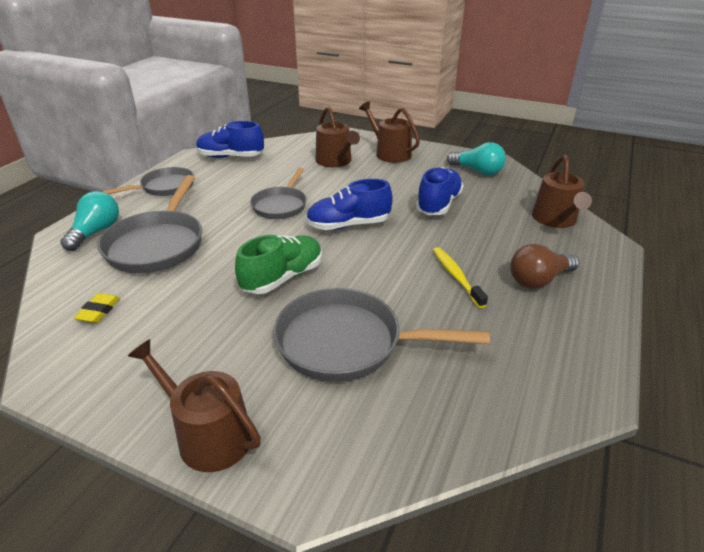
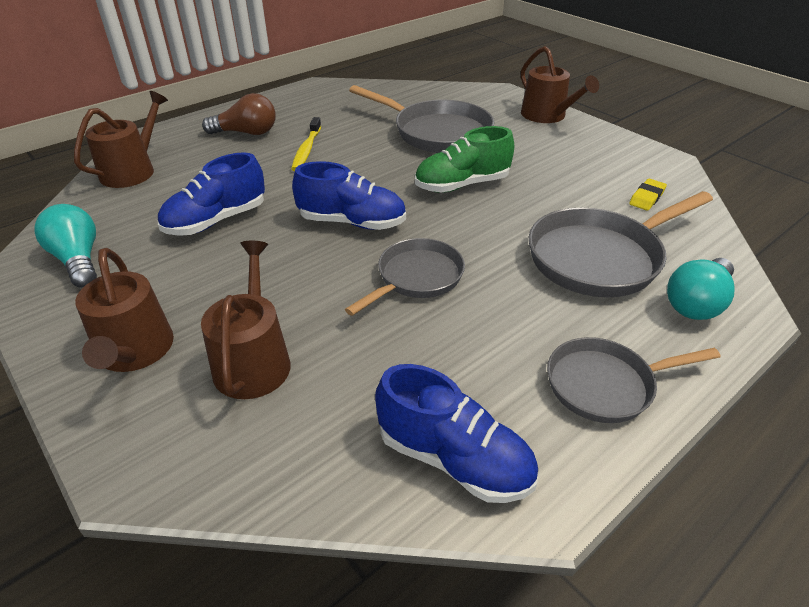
camera: 155 degrees left, 5 degrees up
grey pan [97,175,202,273] -> grey pan turned 150 degrees counterclockwise [528,191,713,297]

